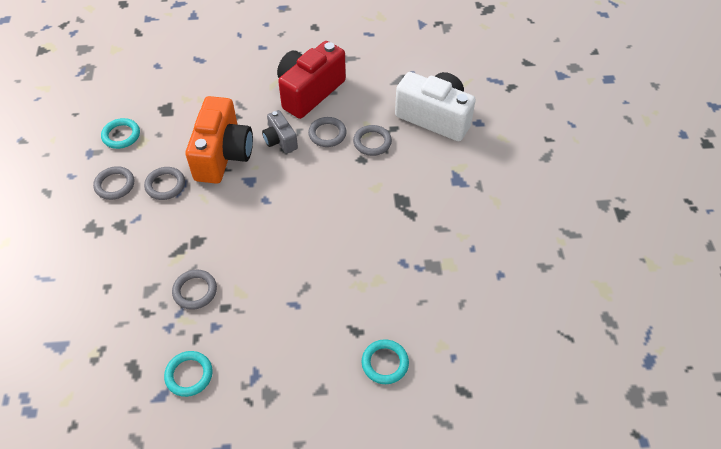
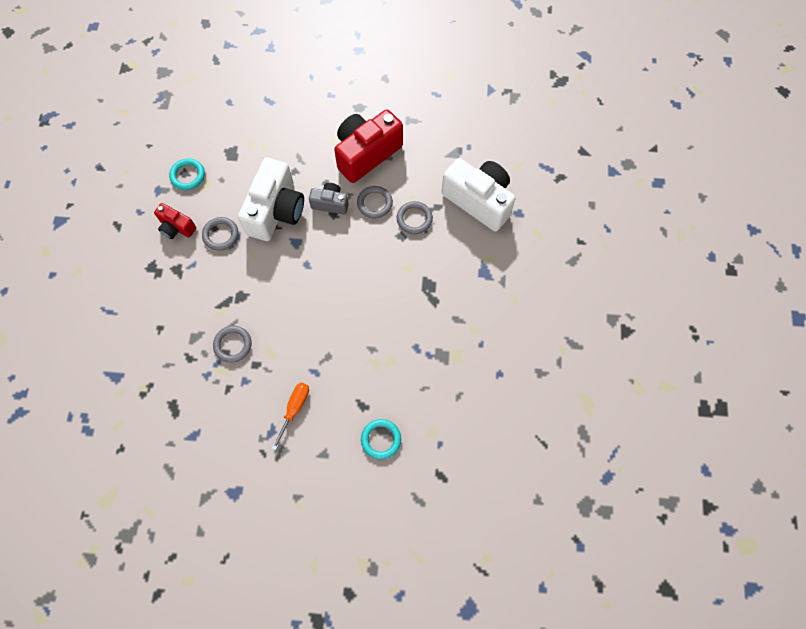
camera: 10 degrees right, 15 degrees up
grey ring [93,166,134,200] -> red camera [154,203,196,239]
turquoise ring [164,351,213,397] -> none
orange camera [186,96,253,184] -> white camera [238,157,304,241]
grey camera [262,110,298,154] -> grey camera turned 120 degrees clockwise [309,183,349,214]
none -> orange screwdriver [272,383,309,450]

